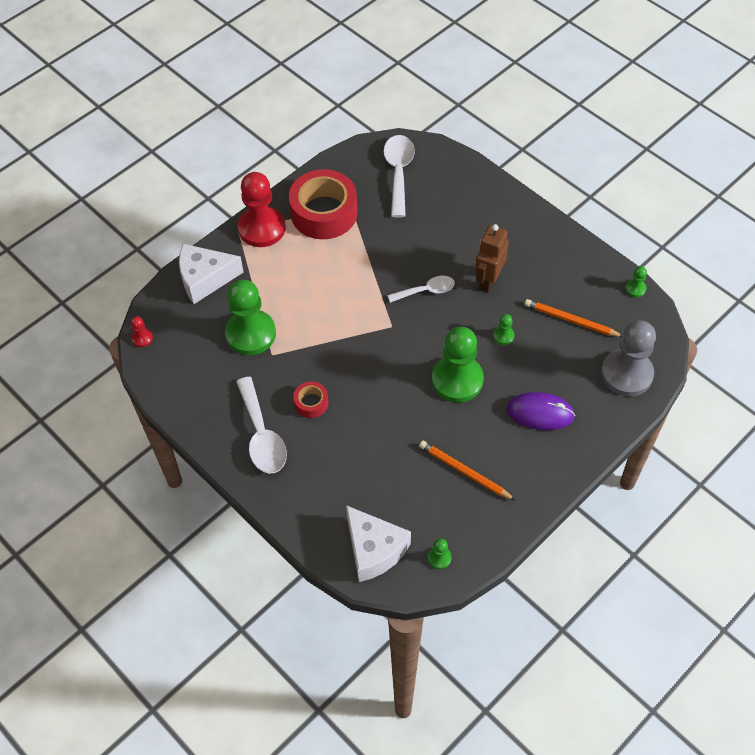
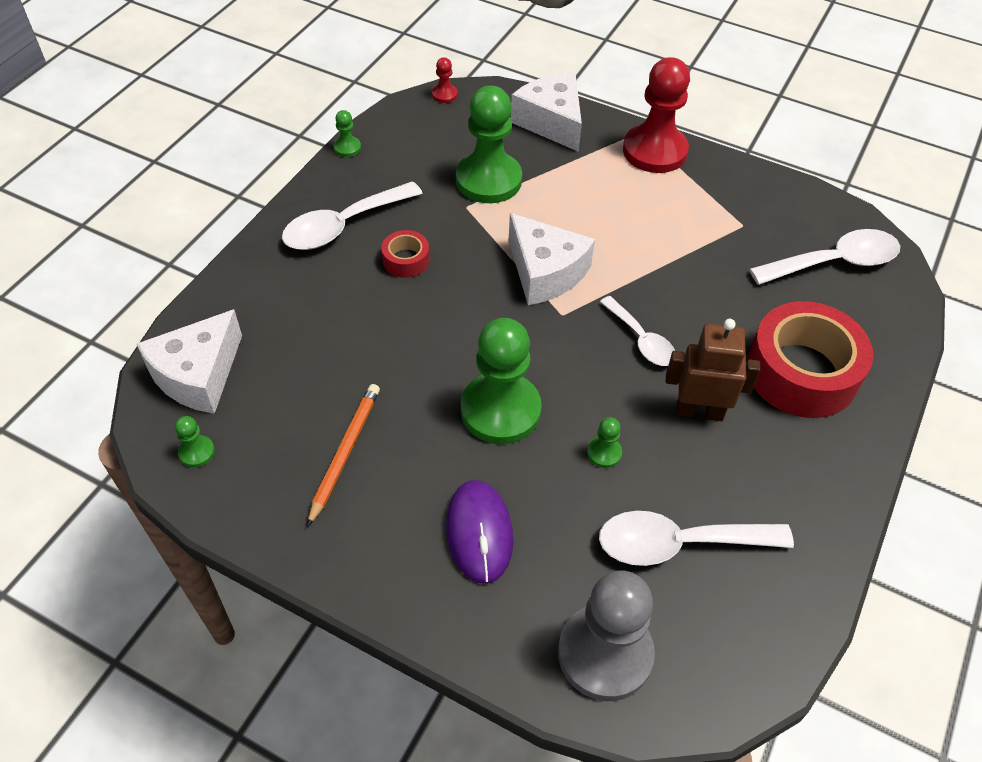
camera: 70 degrees right, 5 degrees down
red tape [289,169,358,239] -> red tape moved to [747,301,873,418]
orange pencil [525,299,622,337] -> white spoon [599,511,794,566]
green pawn [625,266,647,297] -> green pawn moved to [334,110,361,157]
none -> white cheese [509,213,595,305]

